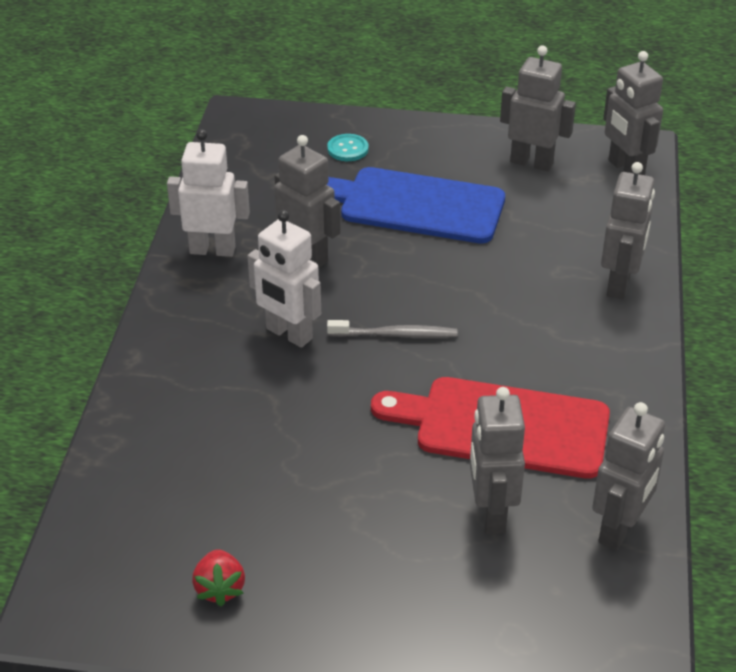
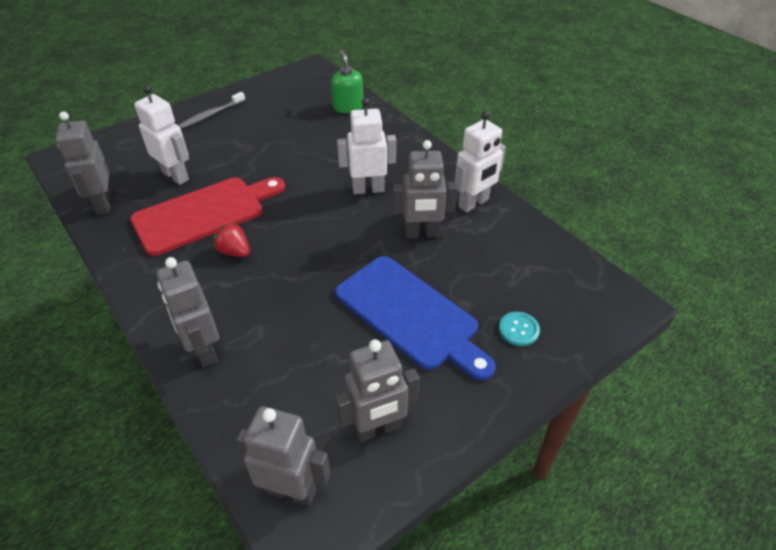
camera: 135 degrees right, 5 degrees up
red strawberry [192,549,245,606] -> red strawberry moved to [213,222,250,257]
blue cutting board [326,167,505,244] -> blue cutting board turned 75 degrees clockwise [335,256,496,381]
grey toothbrush [327,320,458,338] -> grey toothbrush moved to [179,92,245,129]
grey robot [470,387,525,534] -> white robot [134,85,189,185]
none -> green soap dispenser [331,50,363,113]

